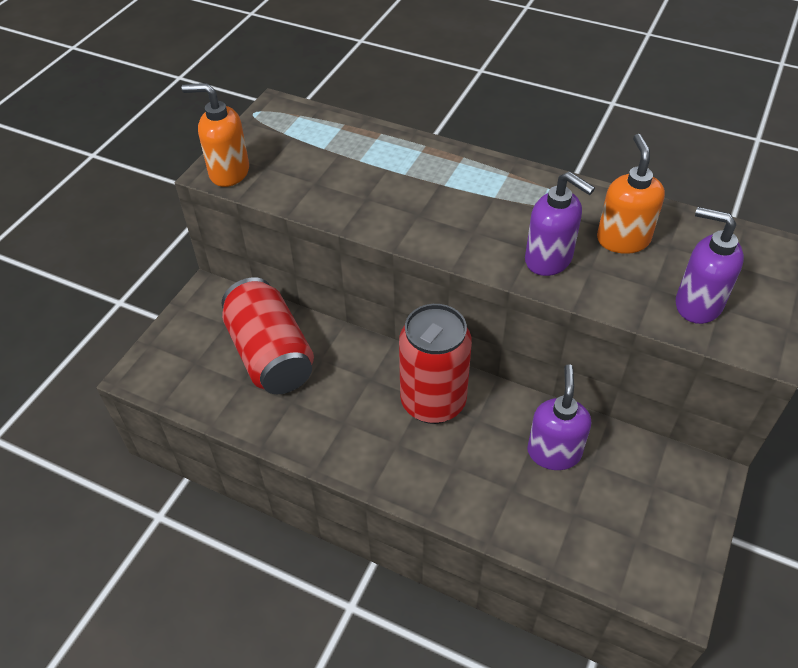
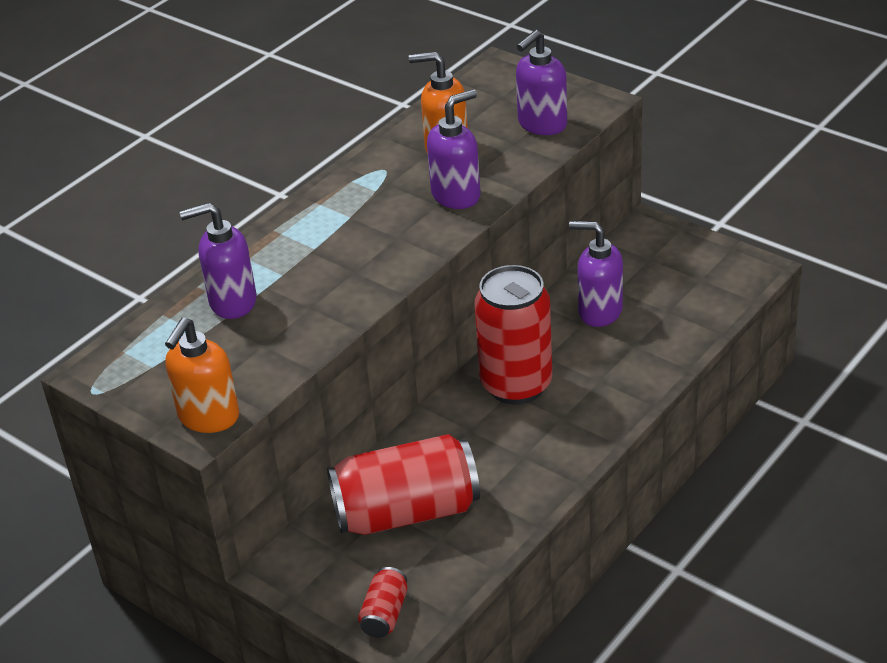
camera: 75 degrees left, 10 degrees down
none -> purple soap dispenser [180,203,256,319]
none -> red can [358,567,407,638]

